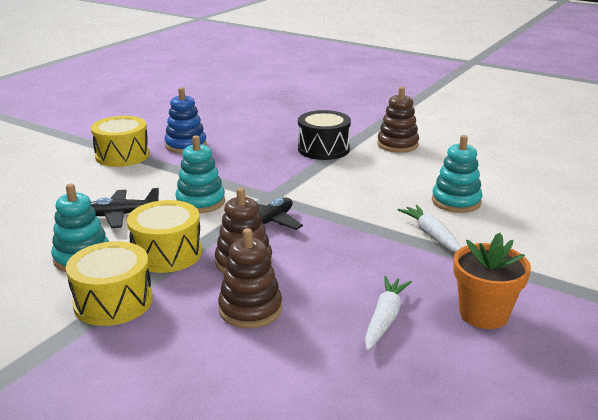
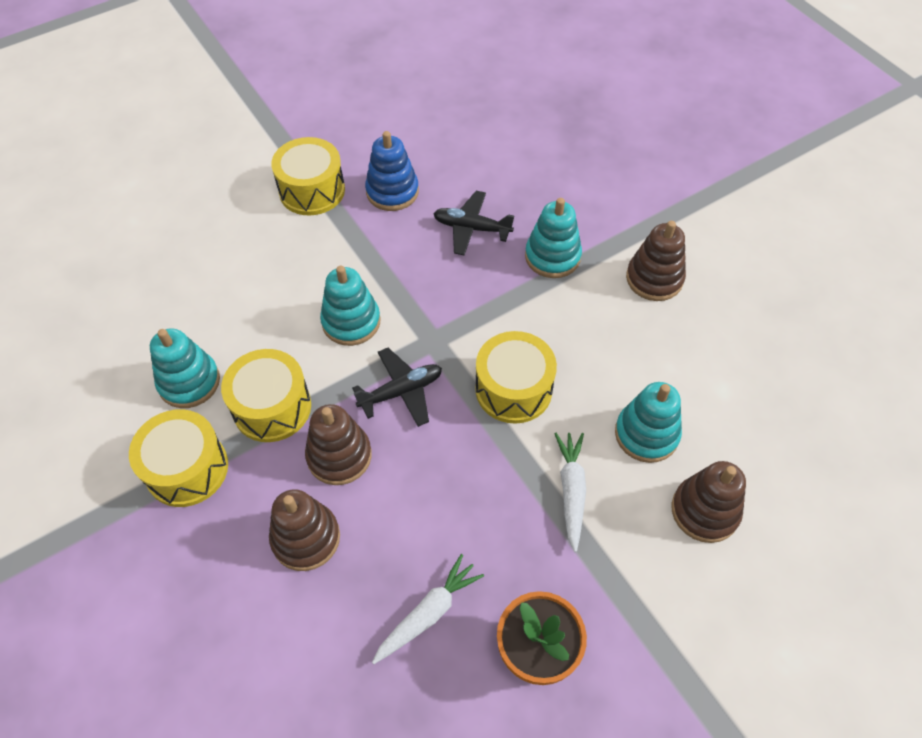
camera: 25 degrees right, 30 degrees up
black plane [91,188,159,228] -> black plane moved to [433,191,514,255]
black drum [298,110,351,160] -> turquoise stacking toy [525,198,582,278]
none -> yellow drum [475,331,557,424]
none -> brown stacking toy [672,461,746,543]

